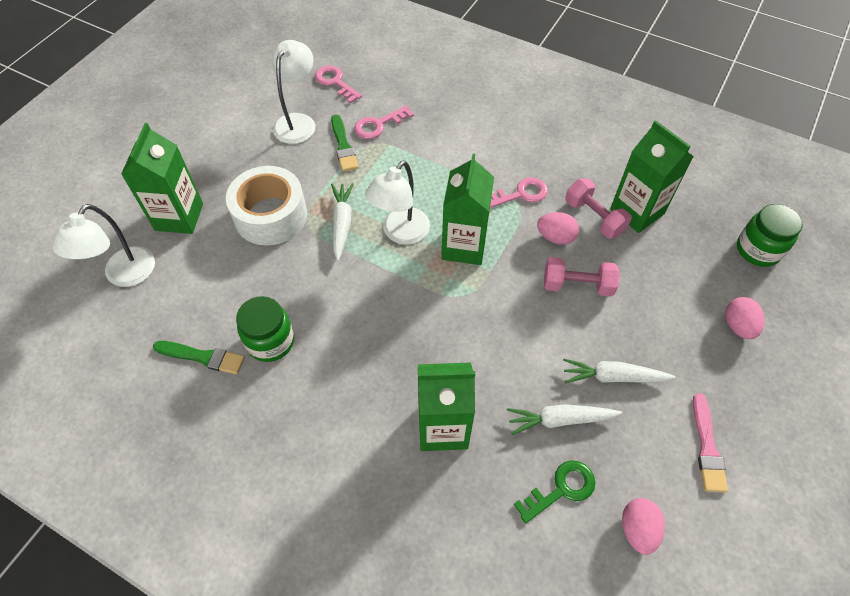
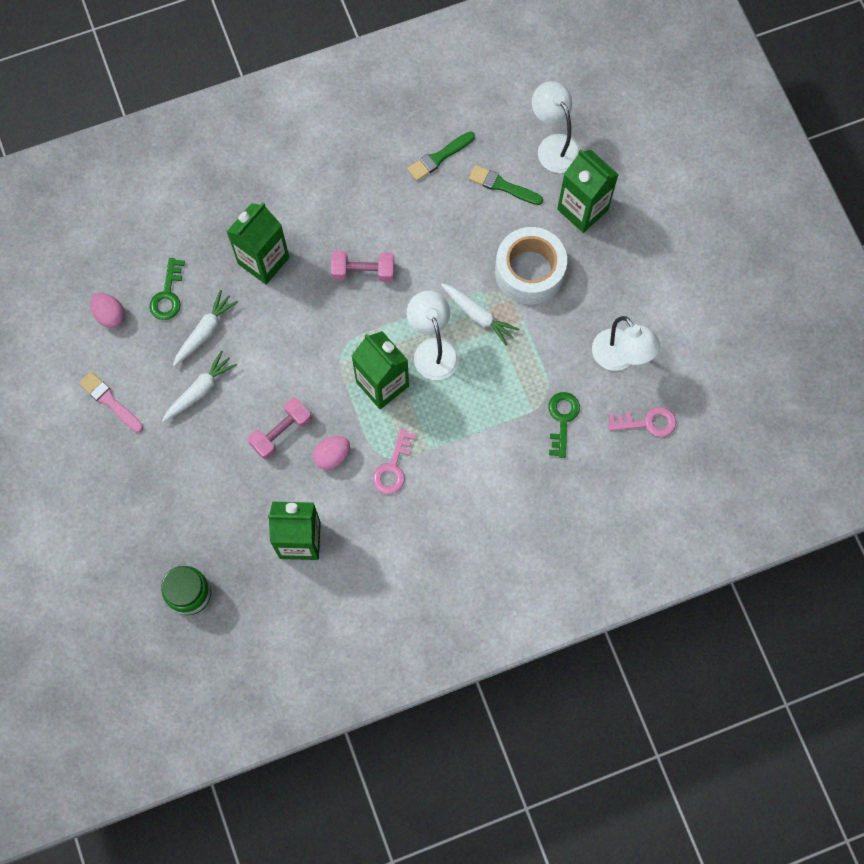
camera: 130 degrees right, 15 degrees up
green jar [236,296,294,362] -> none
green brush [331,115,359,172] -> green brush moved to [469,165,543,205]
pink key [354,105,414,139] -> green key [548,392,580,458]
pink dumbbell [565,178,632,238] -> pink dumbbell moved to [331,250,394,282]
pink egg [725,297,765,339] -> none

